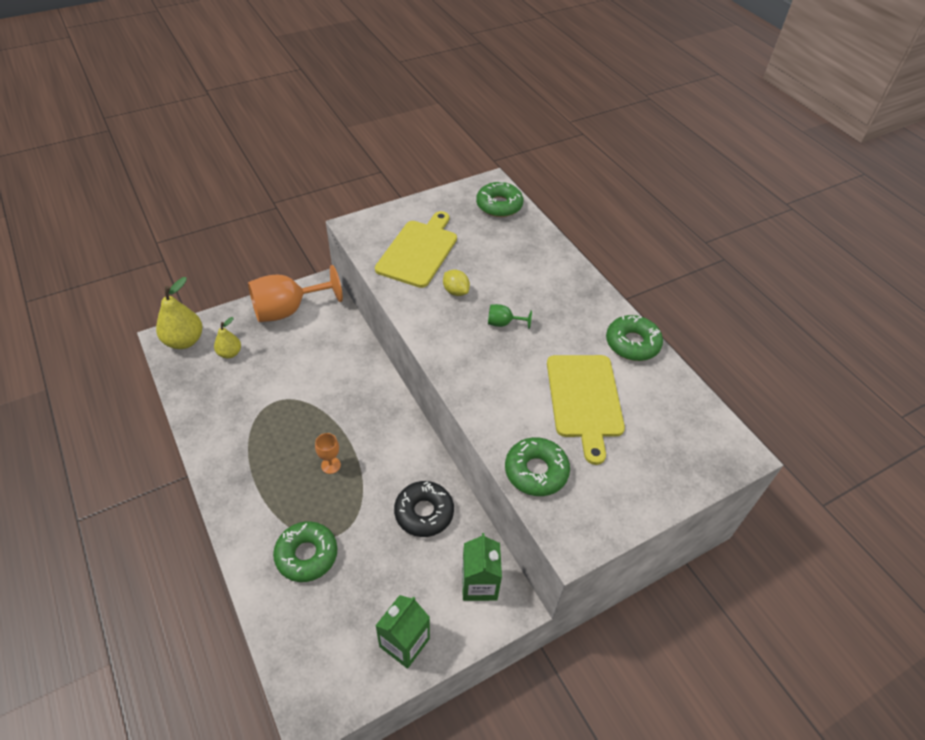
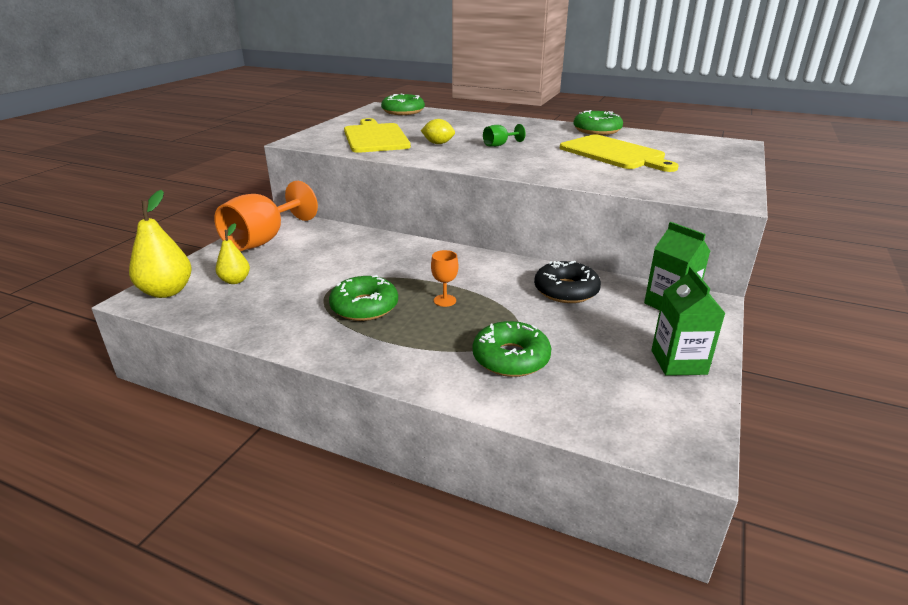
camera: 35 degrees left, 20 degrees down
green donut [505,437,570,496] -> green donut moved to [329,275,398,321]

